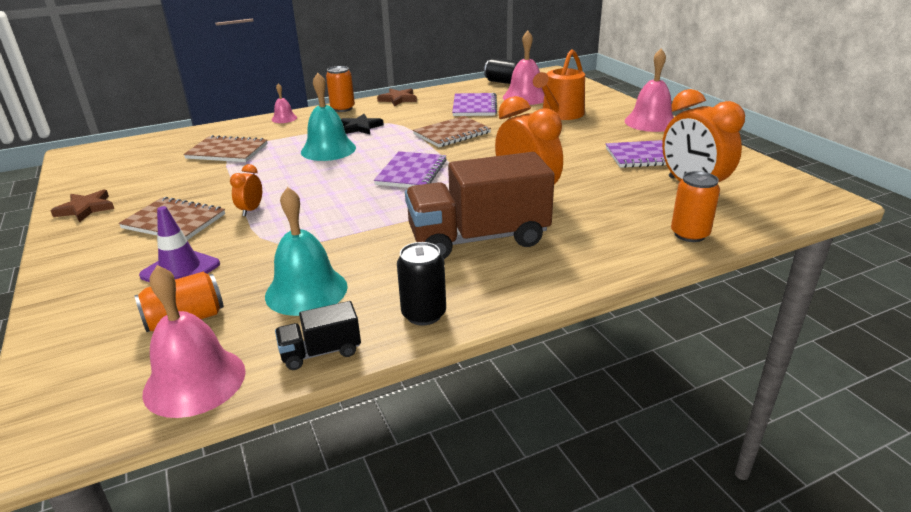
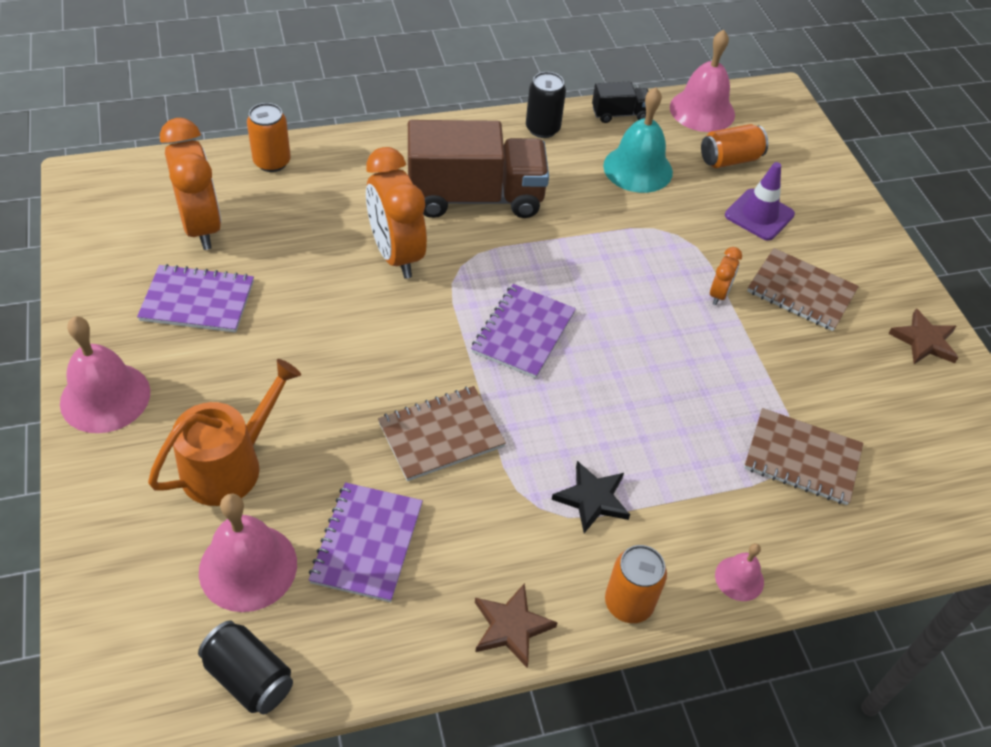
camera: 175 degrees left, 20 degrees up
turquoise bell [301,73,356,161] -> none

